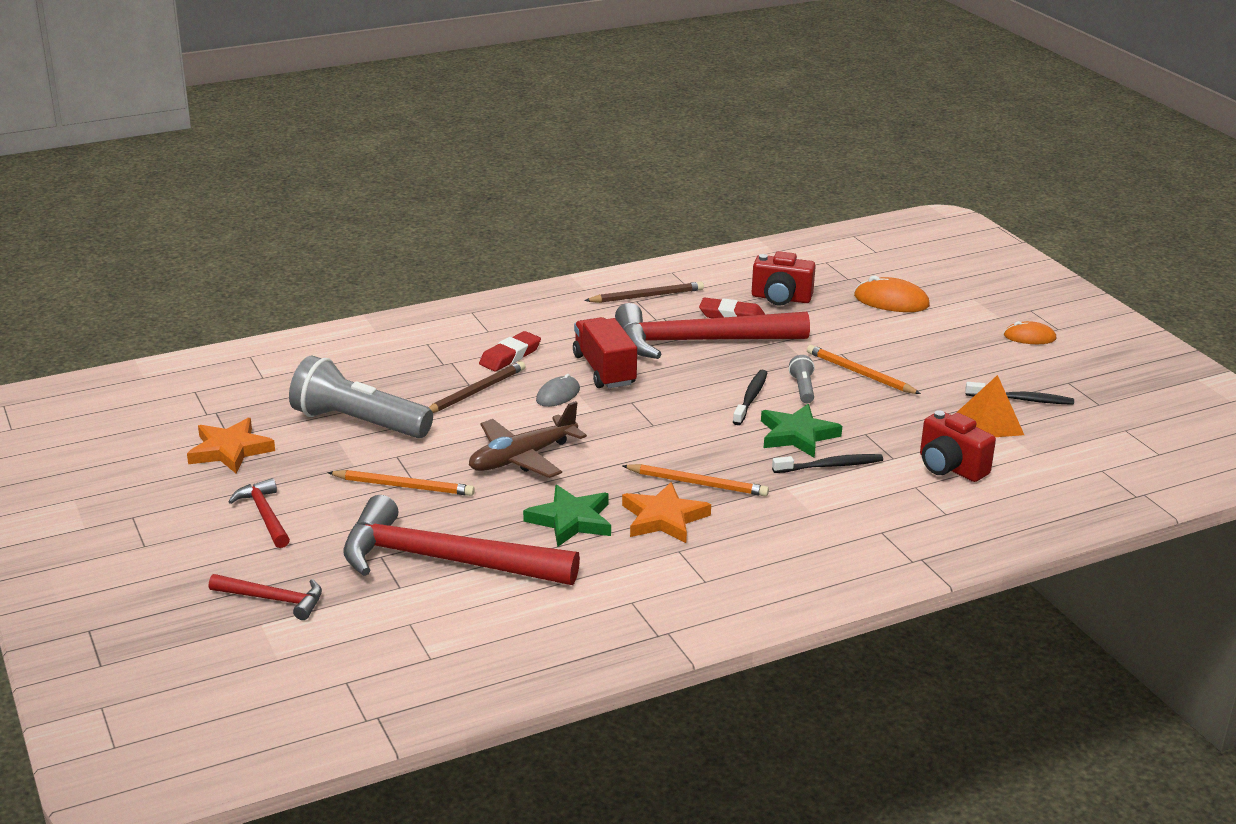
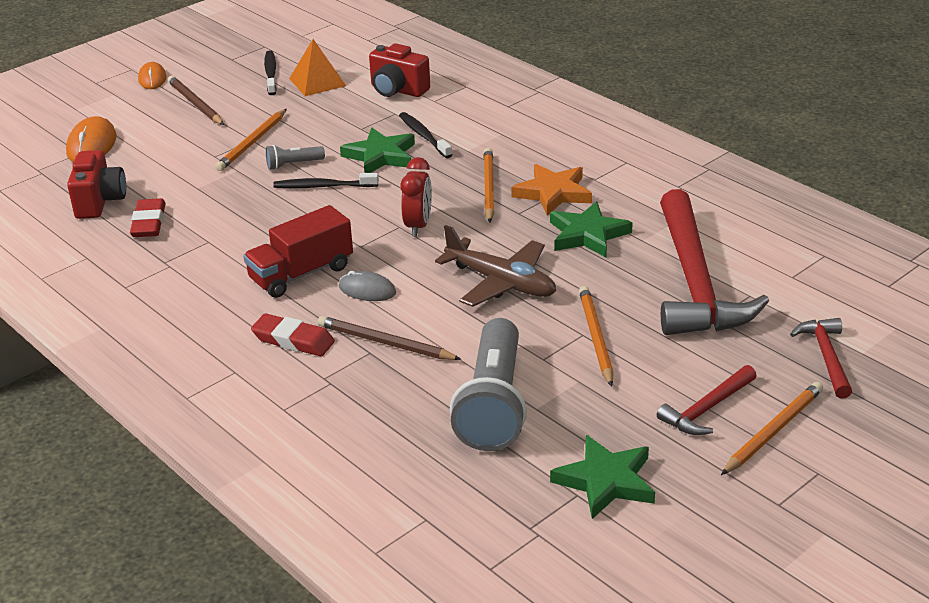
camera: 105 degrees left, 5 degrees up
orange star [187,418,275,473] -> green star [550,435,655,519]
brown pencil [584,282,704,303] -> brown pencil moved to [168,76,224,125]
red hammer [615,303,810,359] -> none
red camera [920,410,996,482] -> red camera turned 90 degrees clockwise [369,43,430,97]
none -> red clock [400,157,432,237]
none -> orange pencil [721,382,823,475]

